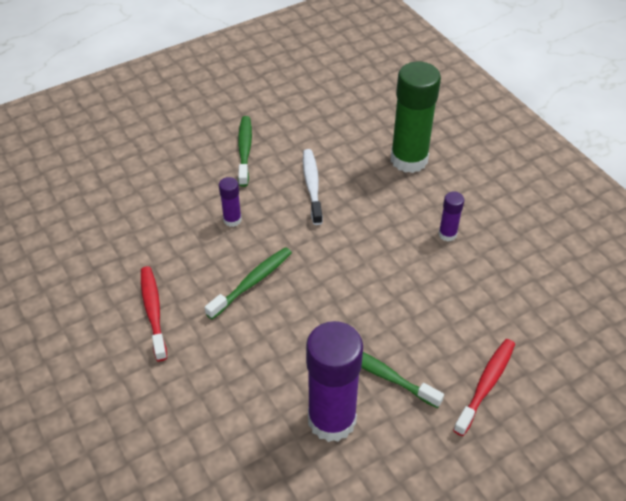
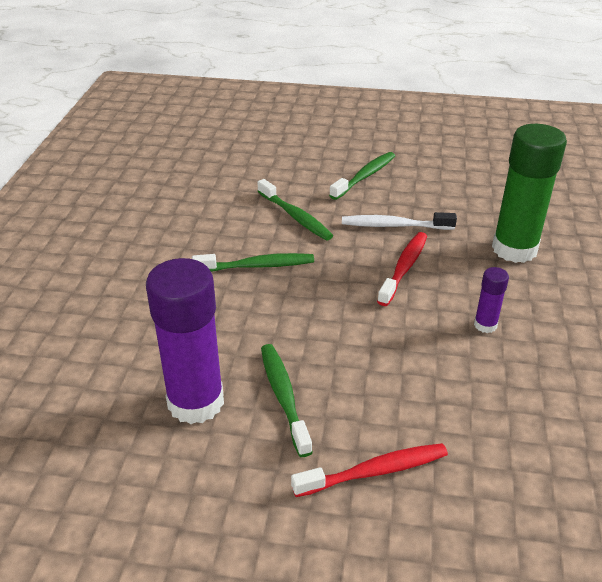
camera: 40 degrees right, 10 degrees down
red toothbrush [141,266,167,361] -> red toothbrush moved to [377,232,427,306]
purple glue stick [219,177,242,227] -> green toothbrush [258,179,333,240]
white toothbrush [303,149,323,225] -> white toothbrush turned 120 degrees counterclockwise [342,212,457,230]

